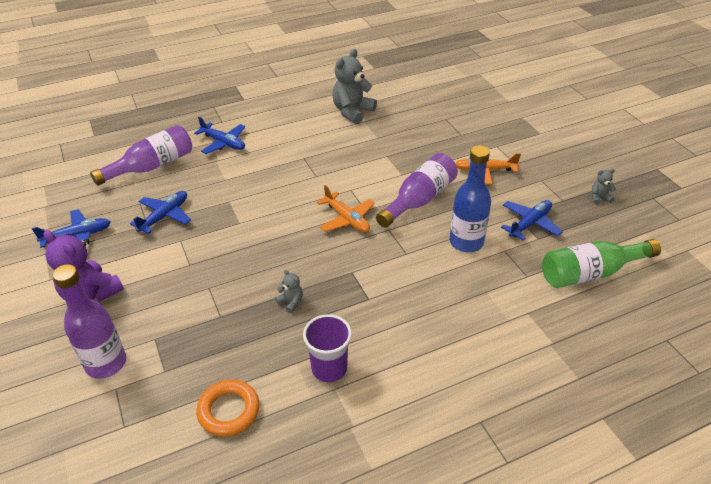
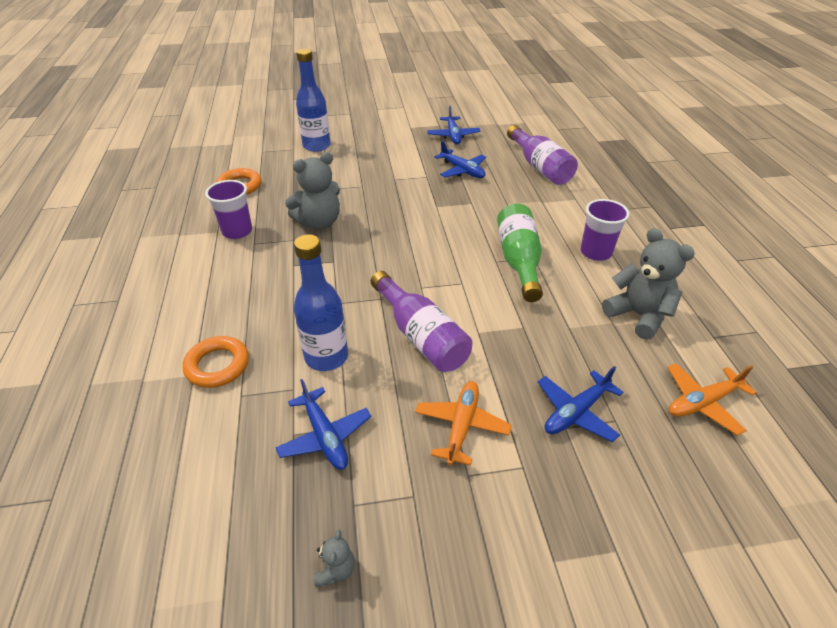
camera: 105 degrees right, 0 degrees up
purple teddy bear [43,230,124,302] -> none
purple bottle [52,264,126,379] -> blue bottle [296,49,331,152]
blue plane [194,117,245,154] -> blue plane moved to [538,366,623,442]
grey teddy bear [275,270,303,313] -> grey teddy bear [285,152,340,229], size x2.19
orange plane [317,185,375,233] -> orange plane moved to [667,363,757,436]
green bottle [542,239,661,288] -> green bottle moved to [497,204,543,302]
none -> orange ring [183,336,249,388]
none -> purple cup [581,199,630,261]

